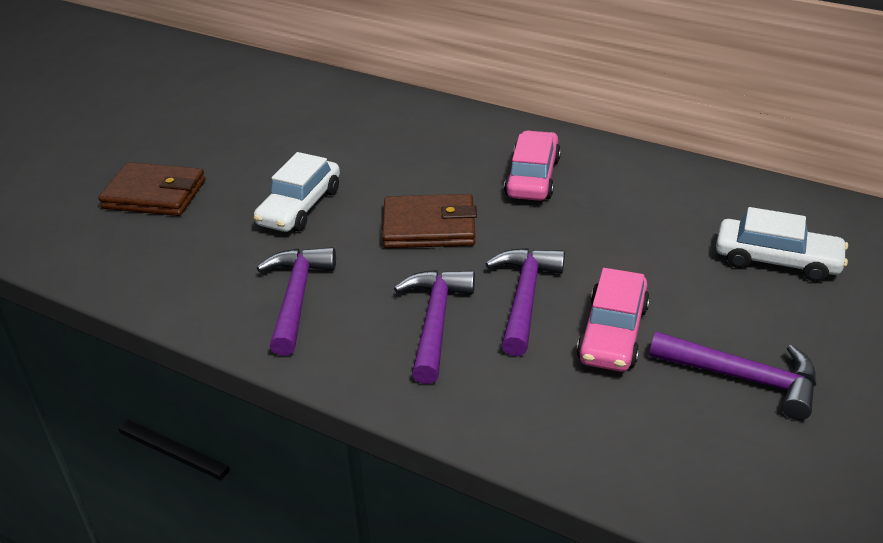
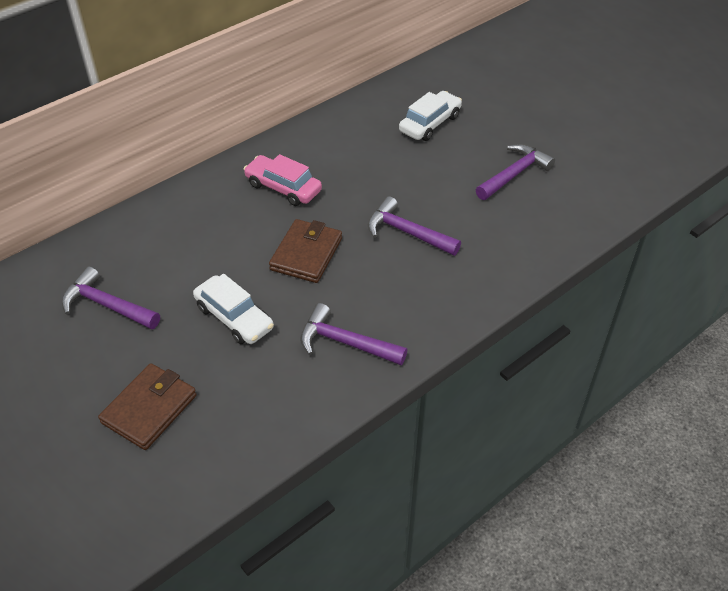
camera: 70 degrees left, 10 degrees up
purple hammer [394,270,475,384] -> purple hammer moved to [62,266,160,330]
pink car [577,268,650,372] -> none

